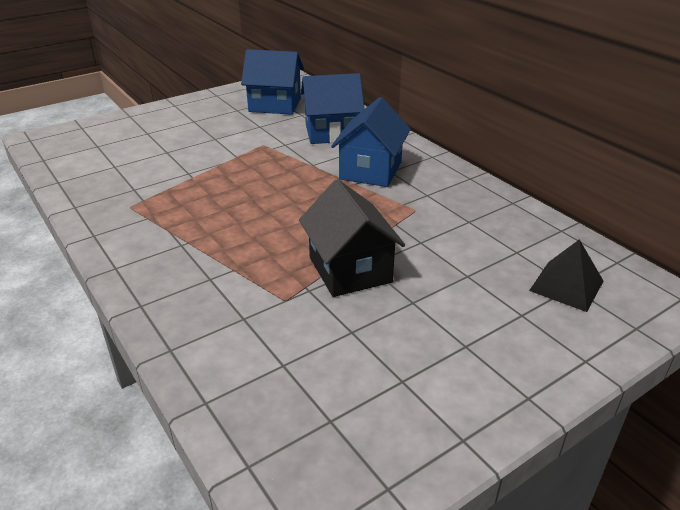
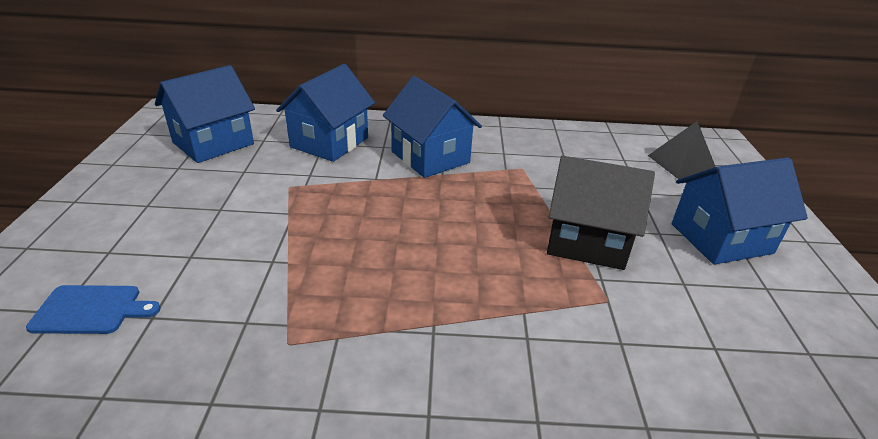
camera: 55 degrees left, 0 degrees up
none -> blue cutting board [26,285,160,334]
none -> blue house [672,157,808,265]

